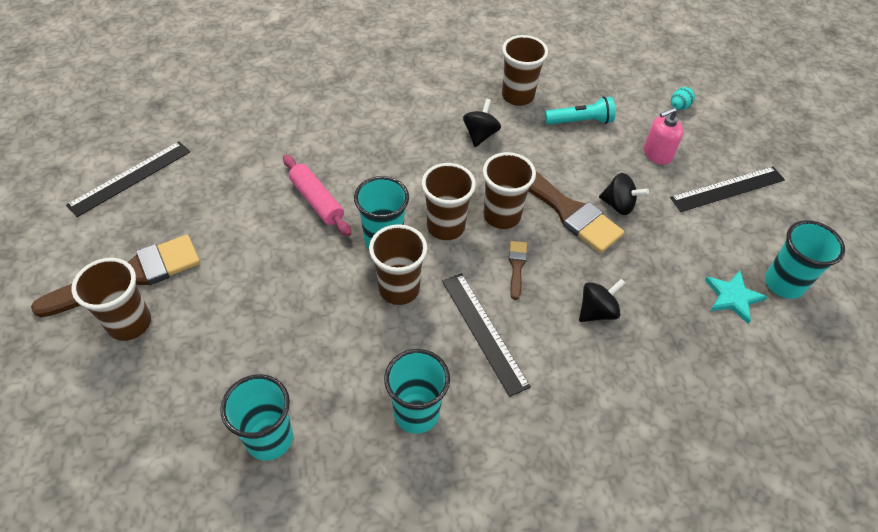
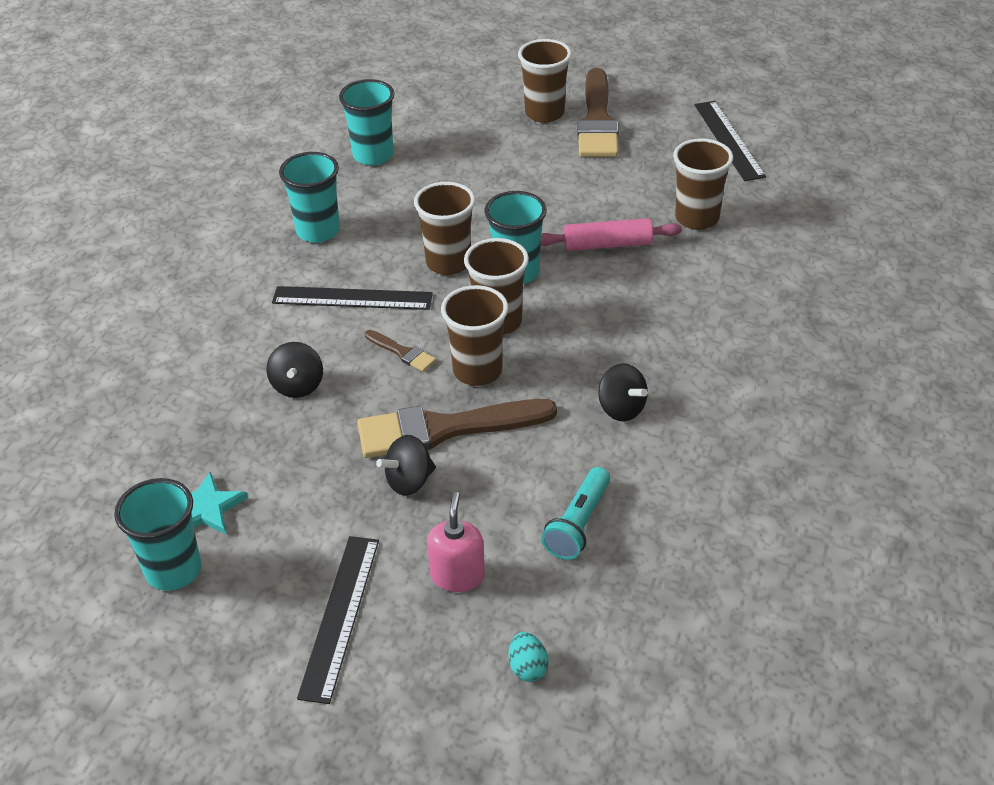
camera: 125 degrees right, 10 degrees down
brown cup [502,35,548,106] -> brown cup moved to [673,138,733,230]

